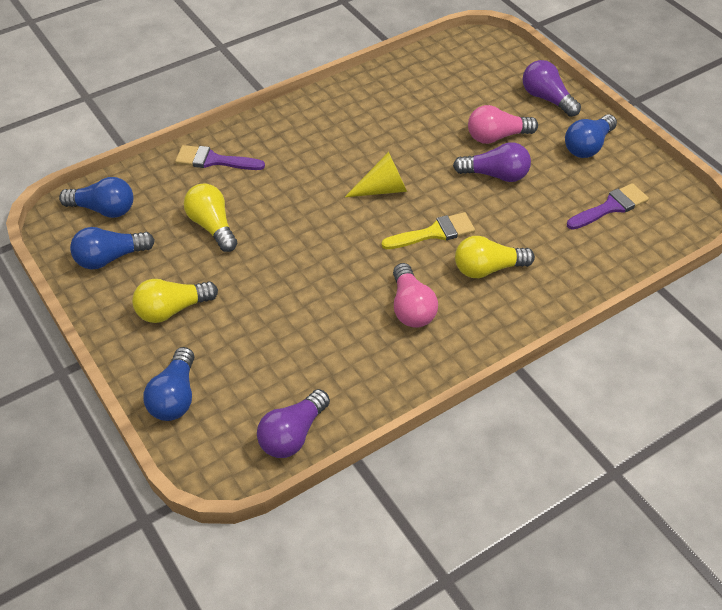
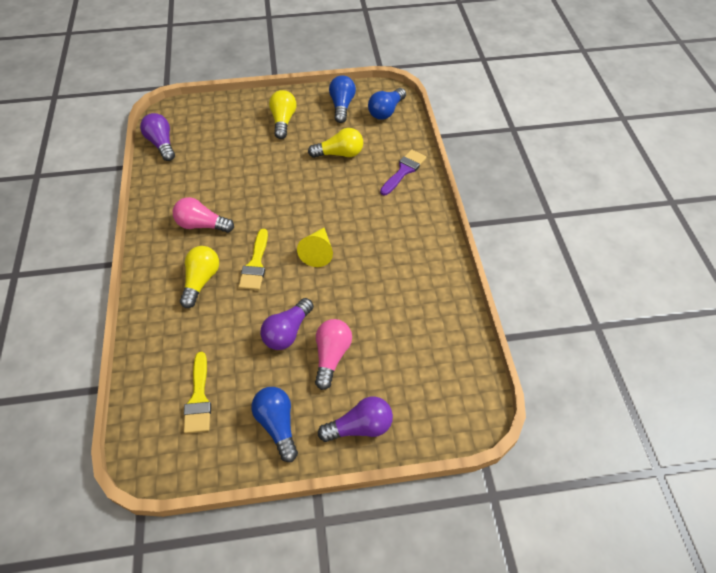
camera: 115 degrees right, 5 degrees up
blue light bulb [143,347,194,421] -> none
purple brush [567,183,649,230] -> yellow brush [184,352,211,433]

